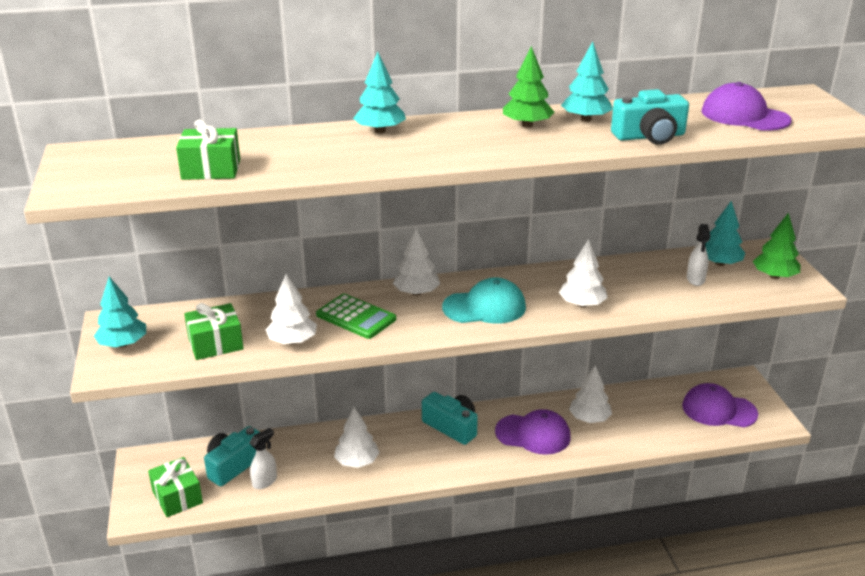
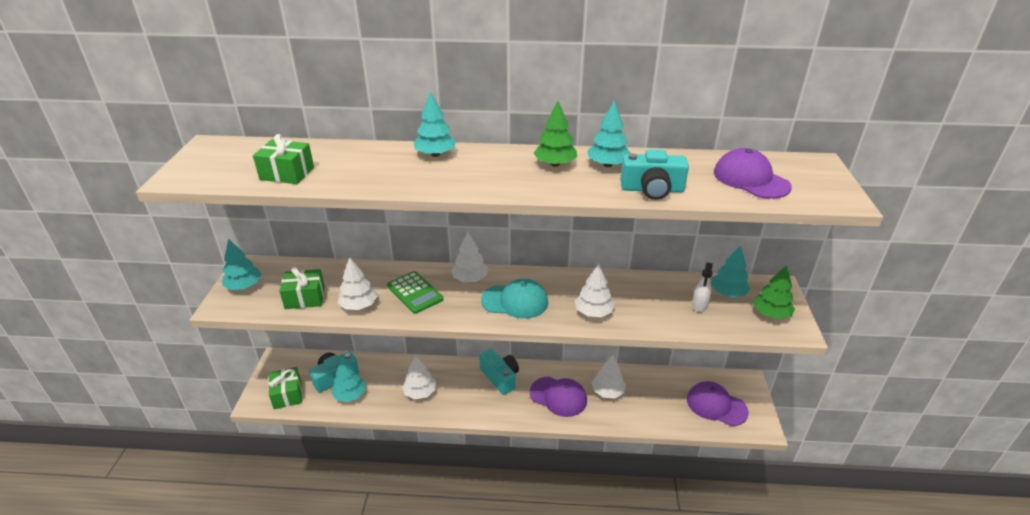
camera: 15 degrees right, 5 degrees up
white spray bottle [249,428,277,489] -> turquoise tree [331,358,366,402]

